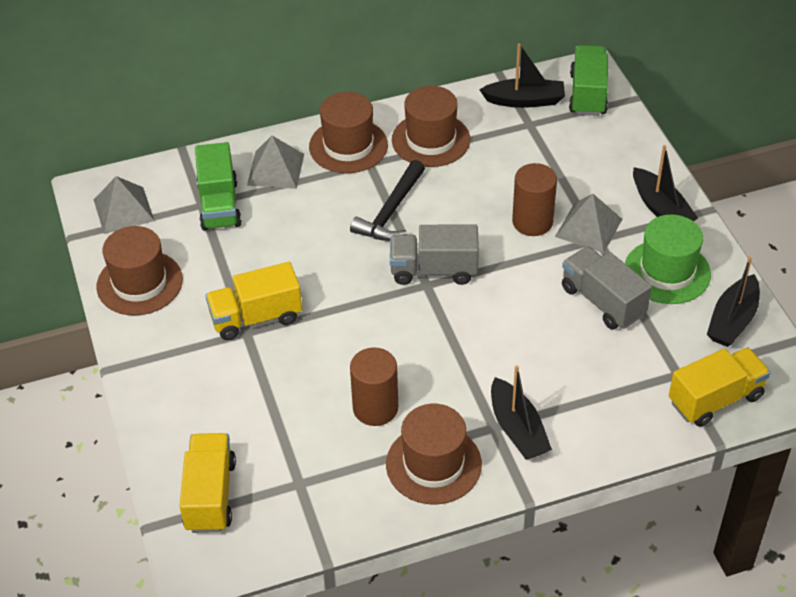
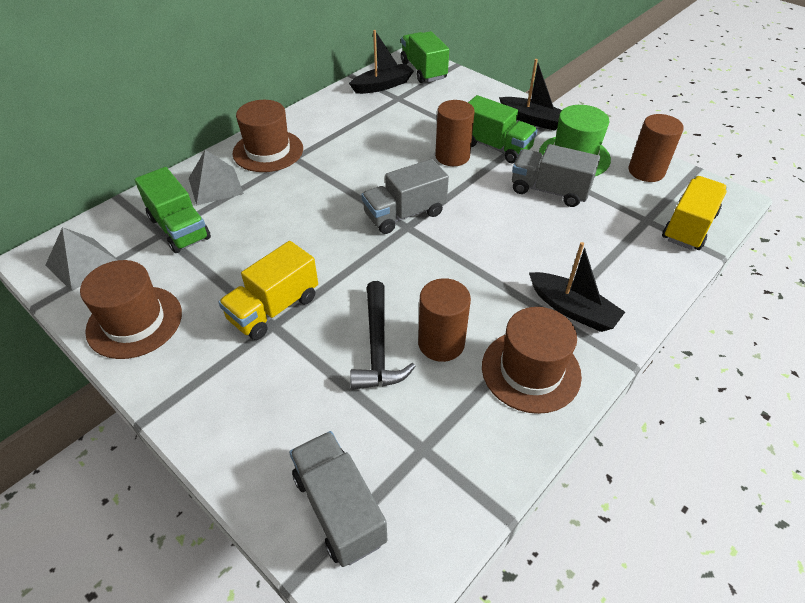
camera: 30 degrees left, 0 degrees up
yellow truck [179,433,236,533] -> grey truck [289,431,387,567]
black hammer [350,160,425,241] -> black hammer moved to [350,281,416,390]
brown hat [392,86,470,167] -> none
grey pyramid [555,194,622,253] -> green truck [468,95,538,164]
black boat [707,256,760,347] -> brown cylinder [628,114,684,182]

